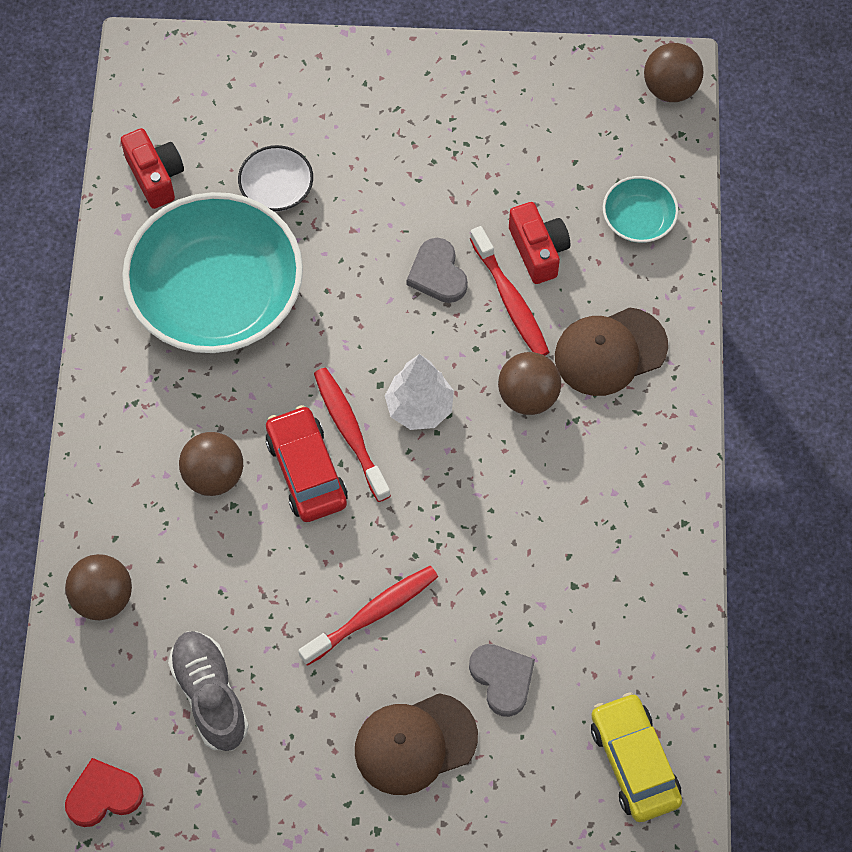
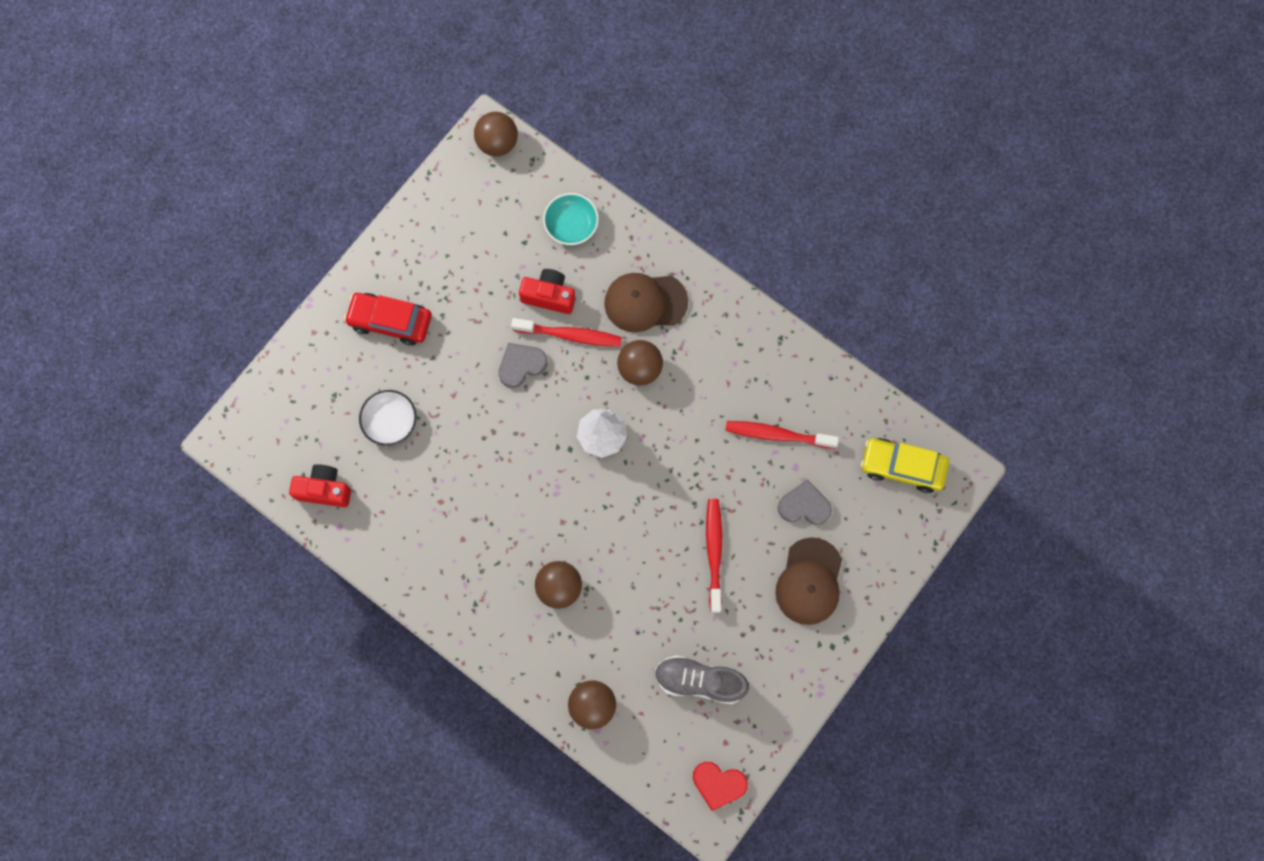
camera: 55 degrees left, 10 degrees up
red heart [65,758,143,827] -> red heart turned 90 degrees counterclockwise [693,762,748,811]
turquoise bowl [122,192,303,353] -> none
red car [265,405,348,522] -> red car moved to [344,293,432,345]
red toothbrush [314,368,391,502] -> red toothbrush moved to [725,421,839,449]
grey heart [407,238,468,303] -> grey heart turned 135 degrees clockwise [498,343,548,388]
brown cap [555,307,668,396] -> brown cap turned 75 degrees clockwise [604,273,688,332]

